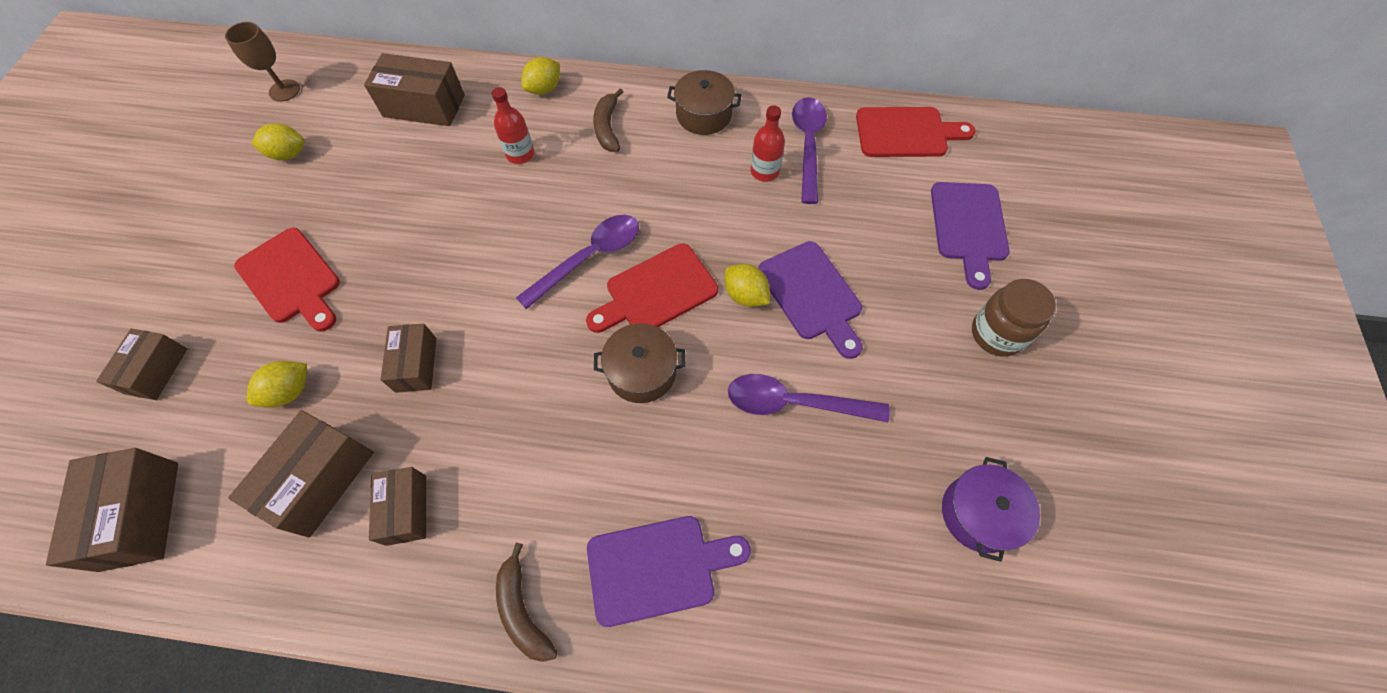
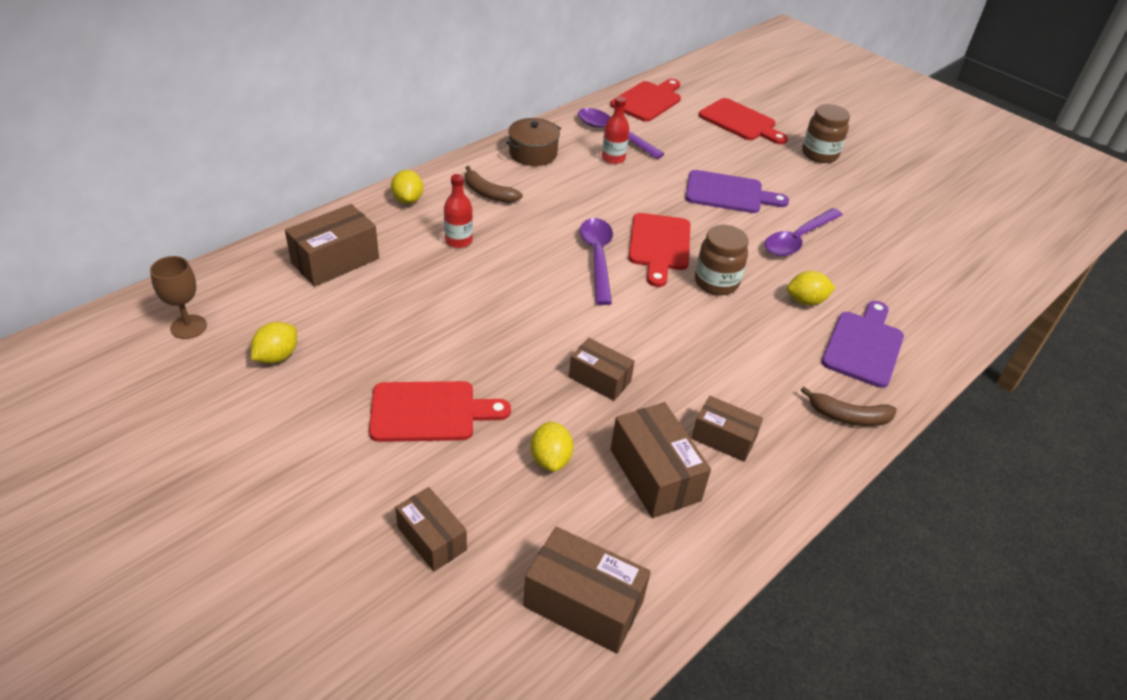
camera: 55 degrees left, 20 degrees down
brown pot [594,323,686,403] -> brown jar [695,225,749,295]
yellow lemon [725,264,770,307] -> yellow lemon moved to [787,271,835,306]
purple cutting board [931,182,1010,290] -> red cutting board [699,98,788,144]
purple pot [942,457,1040,562] -> none

